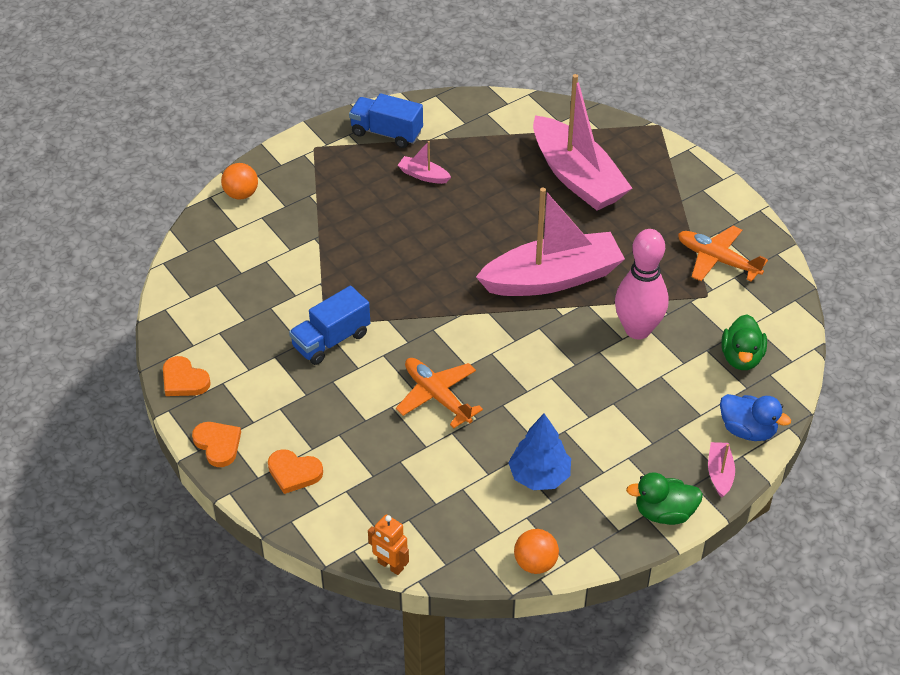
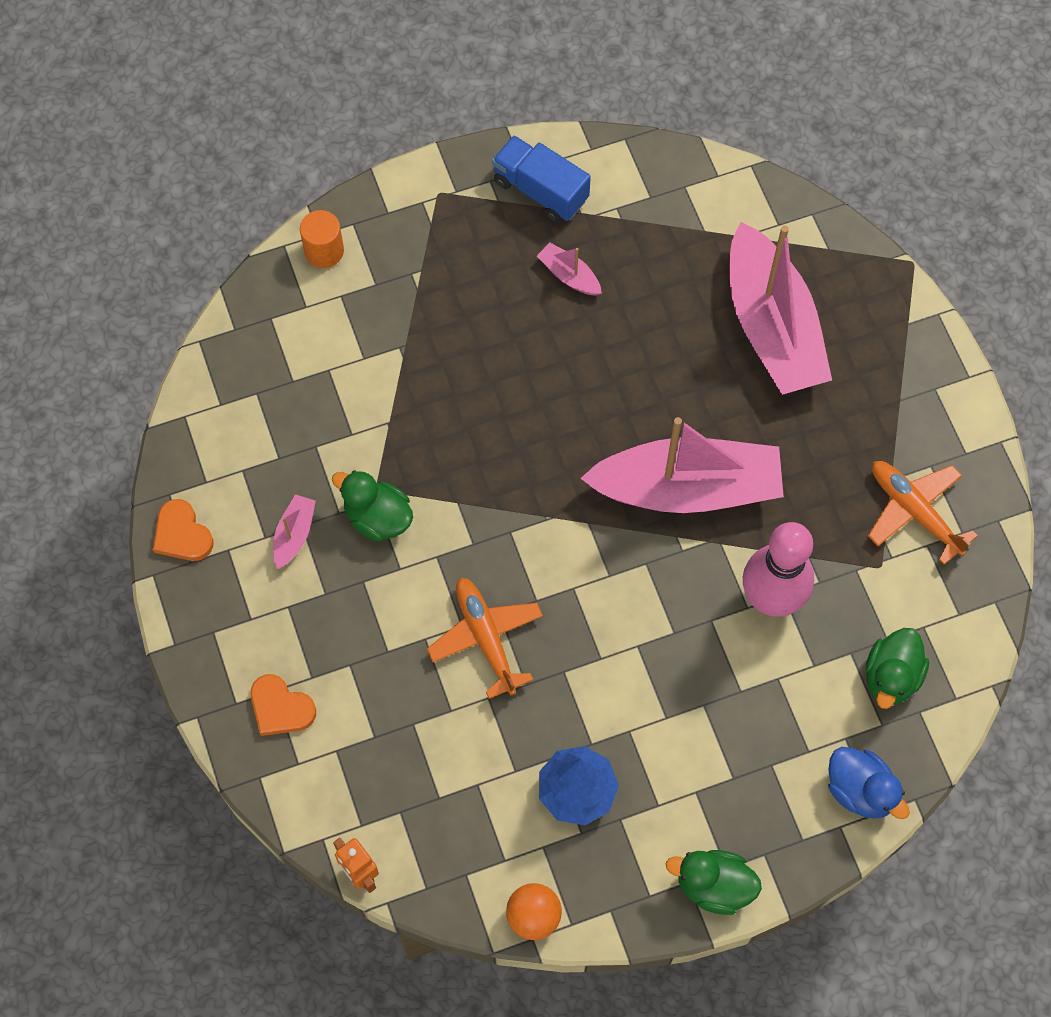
camera: 15 degrees right, 20 degrees up
orange heart [192,422,241,467] -> none
orange ball [221,163,258,200] -> orange cylinder [300,210,344,268]
blue truck [289,286,370,365] -> green duck [332,470,413,542]
pink boat [708,442,735,498] -> pink boat moved to [273,494,316,569]

